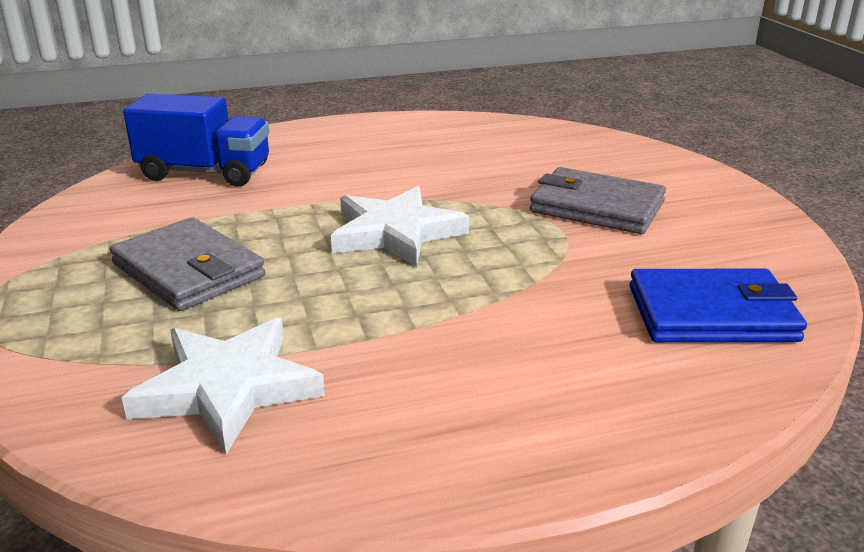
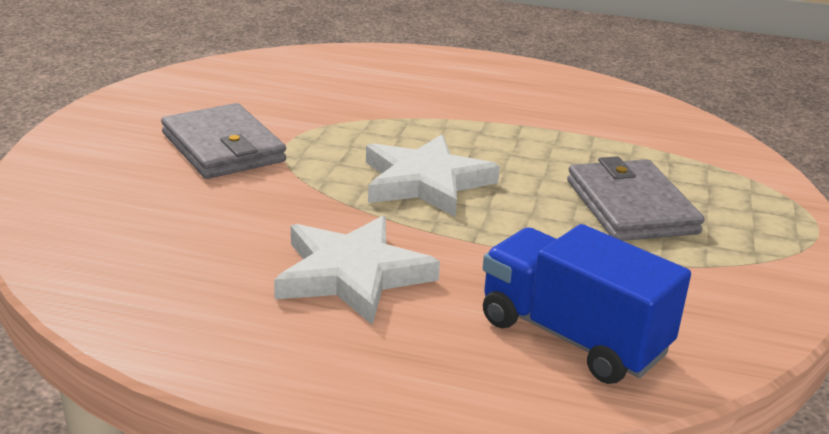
camera: 150 degrees left, 0 degrees up
white star [122,318,325,454] -> white star moved to [274,216,440,325]
blue wallet [629,269,807,342] -> none

